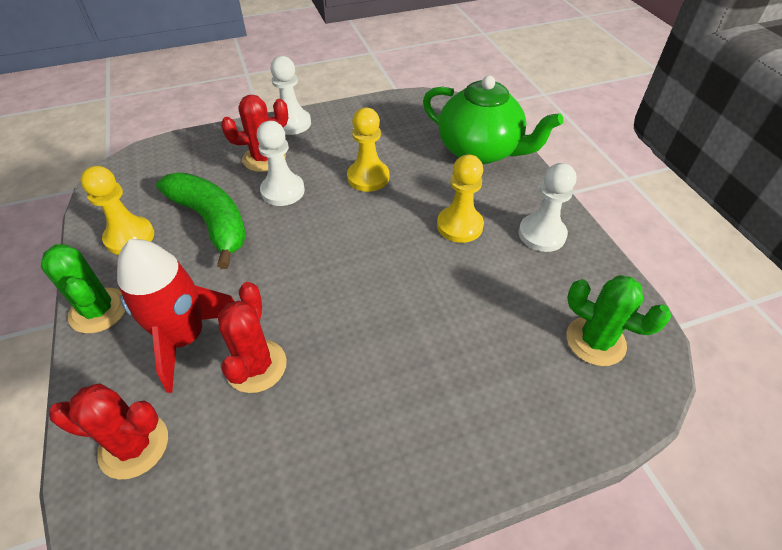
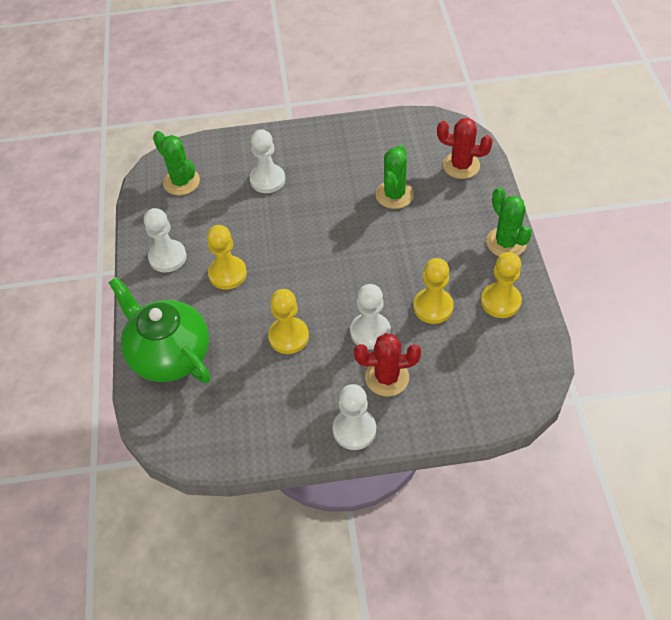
camera: 165 degrees left, 5 degrees up
red rocket [117,239,235,393] -> none
green banana [156,173,246,269] -> yellow pawn [413,258,454,324]
red cactus [217,282,287,393] -> green cactus [375,145,414,209]
none -> white pawn [250,129,285,193]

